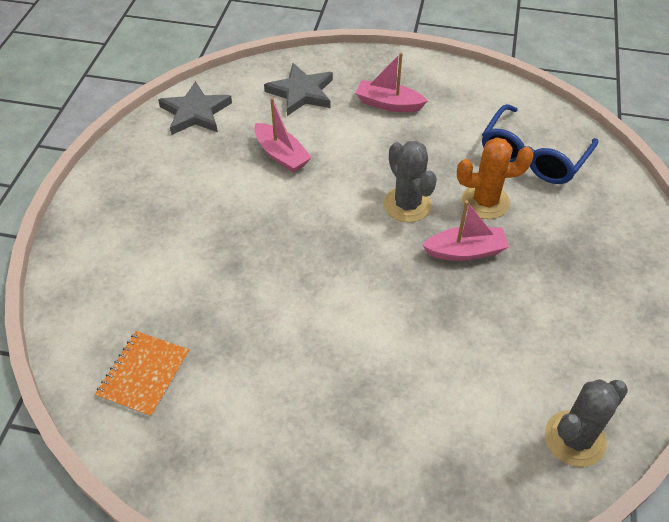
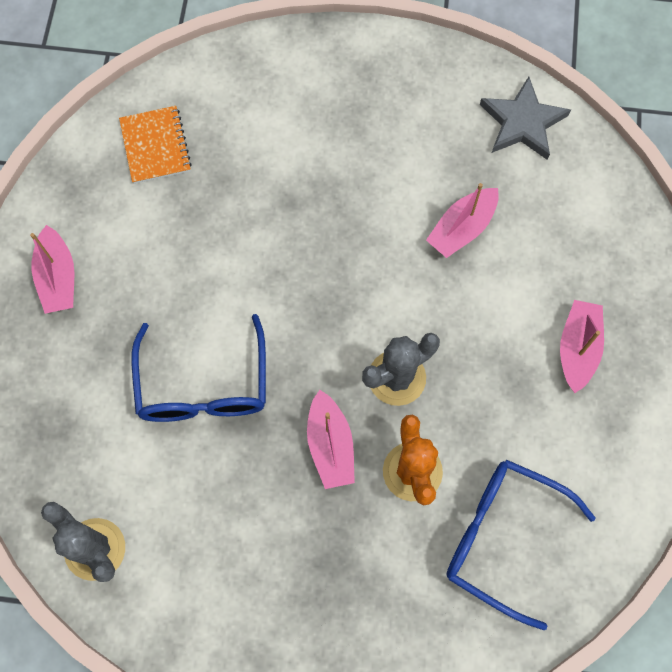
camera: 85 degrees right, 20 degrees up
orange notebook [95,331,190,417] -> orange notebook turned 60 degrees clockwise [119,106,192,184]
grey star [264,63,333,116] -> none
none -> pink boat [30,225,74,314]
none -> blue glasses [132,314,266,422]

